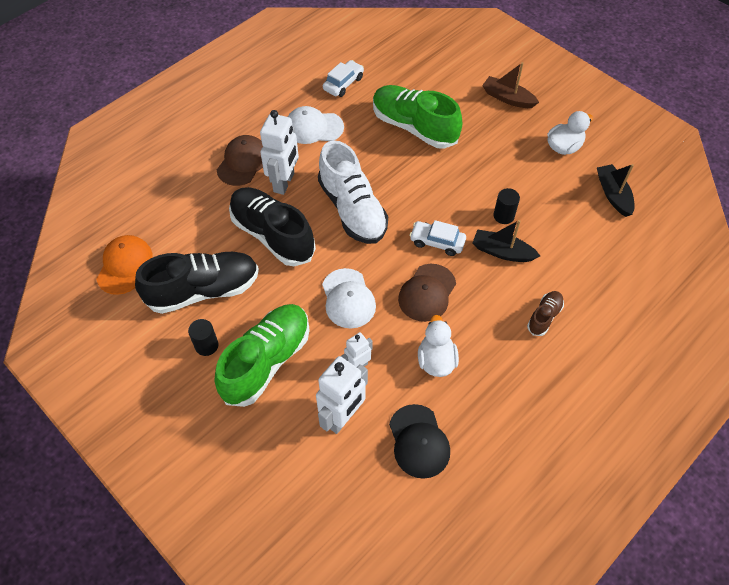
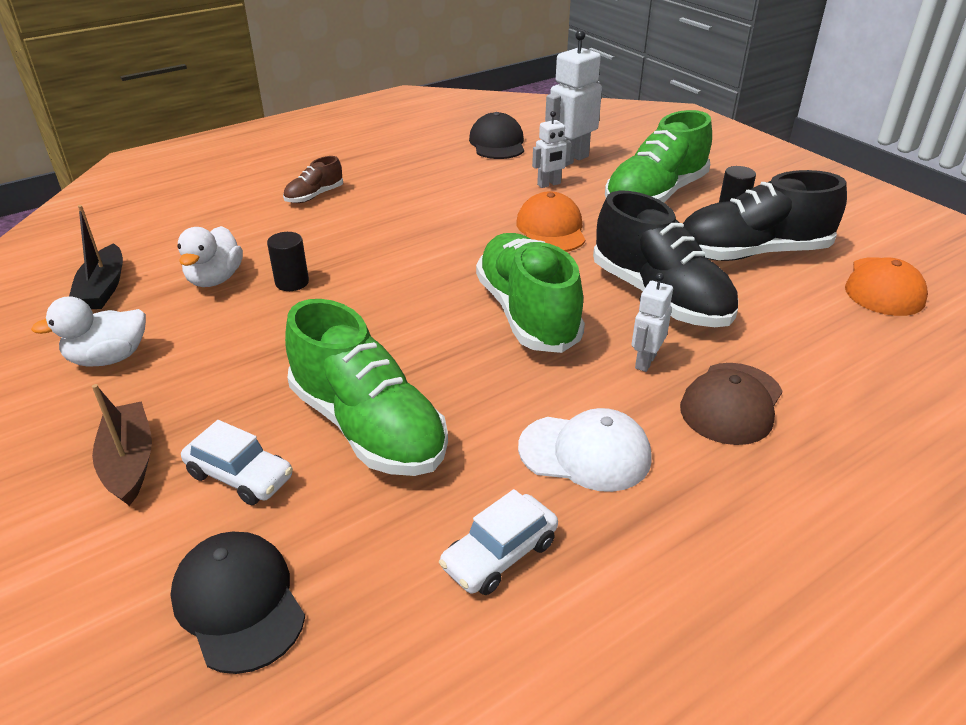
camera: 170 degrees left, 20 degrees down
white robot [260,110,299,195] -> white robot [632,273,673,372], size x0.57
white shoe [318,140,388,244] -> green shoe [476,233,585,353]
white cap [322,268,376,328] -> orange cap [516,191,585,252]
brown cap [398,264,456,322] -> none
white car [409,220,466,256] -> white car moved to [181,420,293,505]
white duck [418,315,459,377] -> white duck moved to [177,226,243,287]
black boat [473,220,540,262] -> none
brown boat [482,62,539,108] -> brown boat turned 150 degrees counterclockwise [92,384,152,506]
none -> black cap [170,532,305,674]

